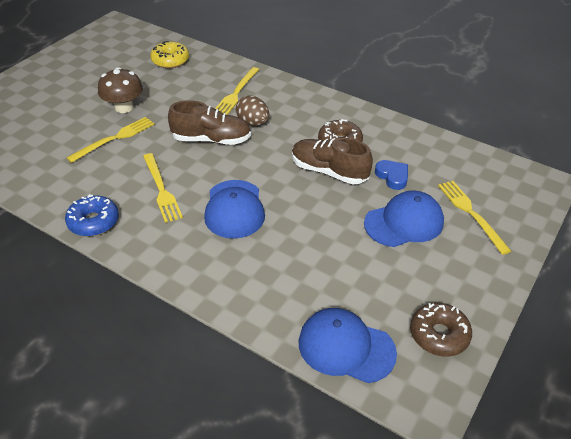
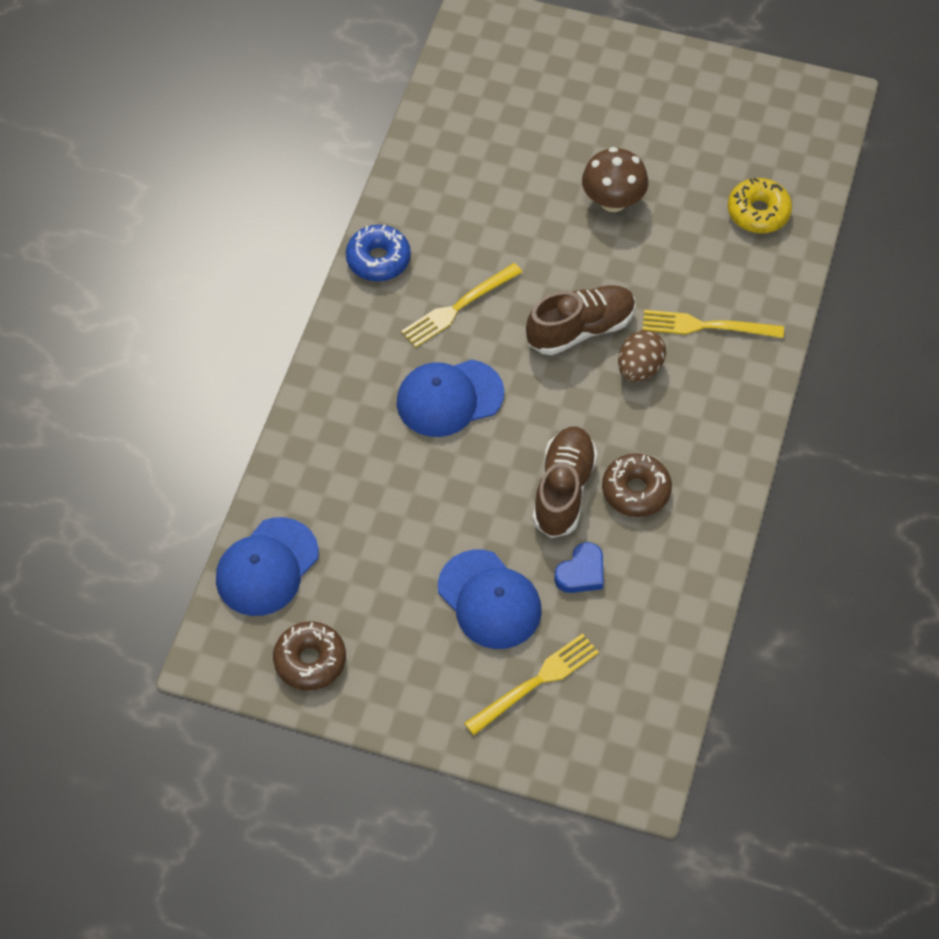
camera: 75 degrees right, 15 degrees up
yellow fork [67,117,155,163] -> none
brown shoe [168,100,251,145] -> brown shoe turned 105 degrees counterclockwise [526,285,636,355]
blue cap [299,308,397,383] -> blue cap turned 150 degrees counterclockwise [216,517,319,616]

